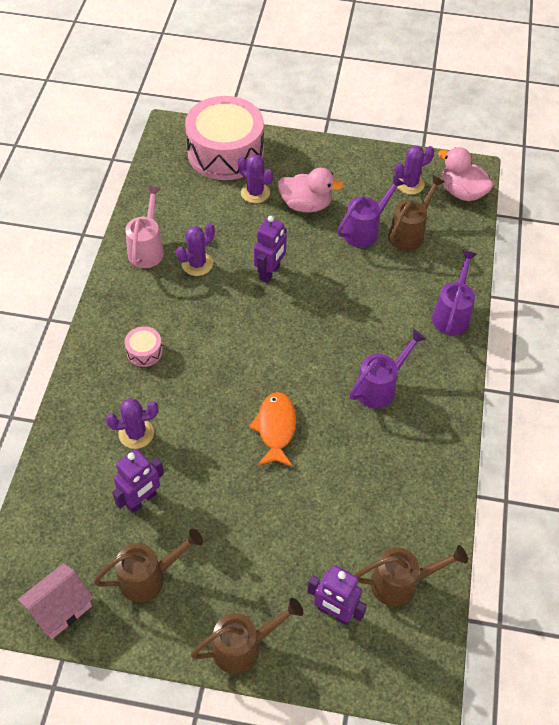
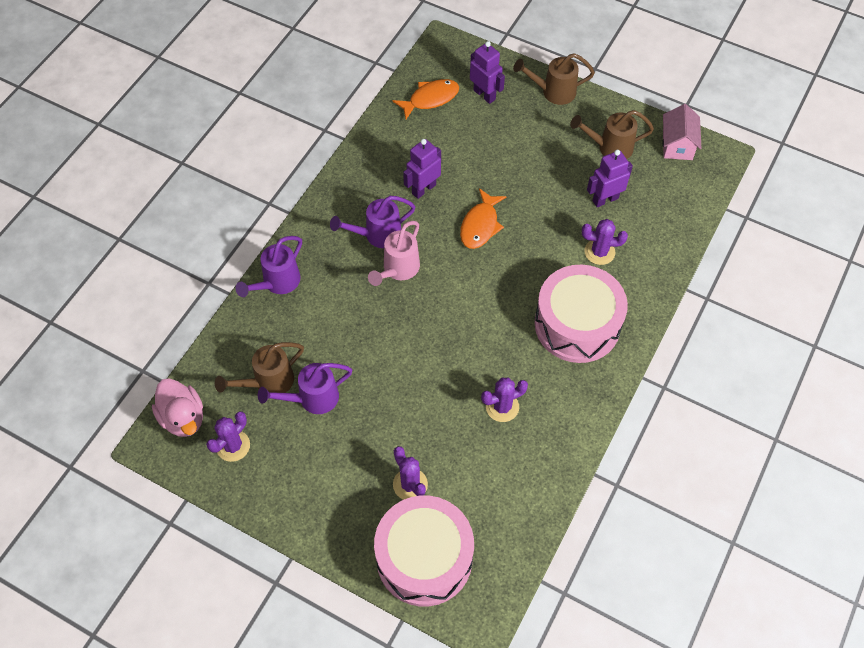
camera: 160 degrees left, 5 degrees up
pink house [18,563,93,639] -> pink house turned 60 degrees counterclockwise [662,104,702,160]
pink watering can [125,186,164,268] -> pink watering can moved to [368,221,420,286]
pink drum [125,326,163,367] -> pink drum [535,265,628,363], size x2.48
purple robot [254,216,287,283] -> purple robot moved to [403,139,441,199]
pink duck [278,168,343,213] -> none
brown watering can [355,545,468,606] -> orange fish [393,79,459,119]
purple cactus [394,146,434,194] -> purple cactus turned 45 degrees counterclockwise [206,412,250,462]

